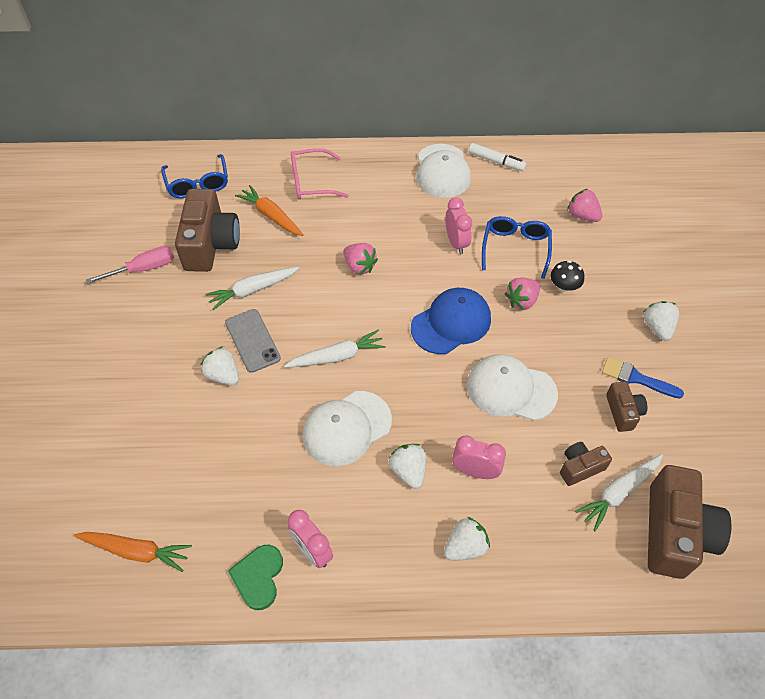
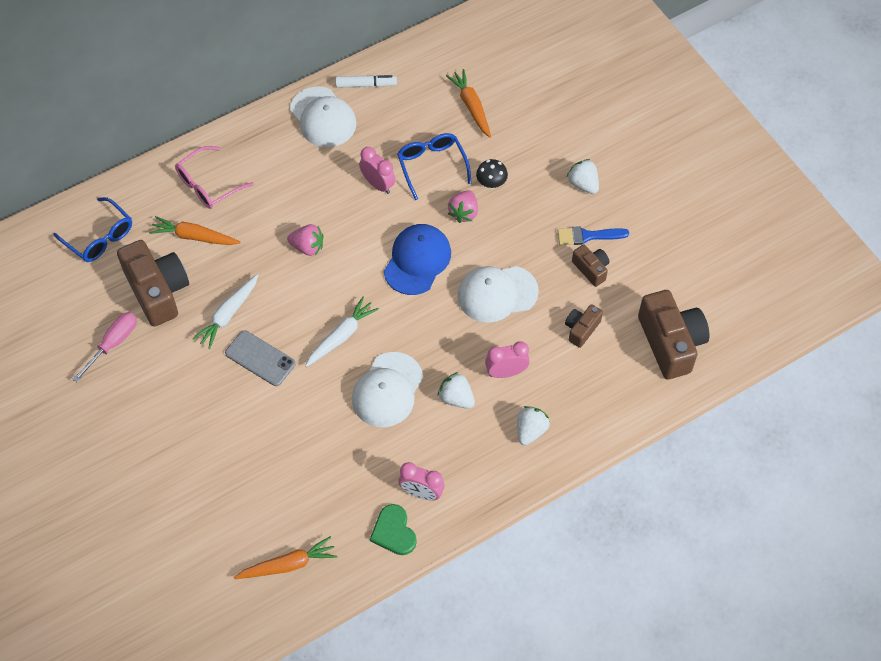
camera: 30 degrees left, 5 degrees up
white strawberry [201,346,239,385] -> none
pink strawberry [567,189,602,222] -> orange carrot [446,69,491,138]
white carrot [575,454,663,531] -> none

